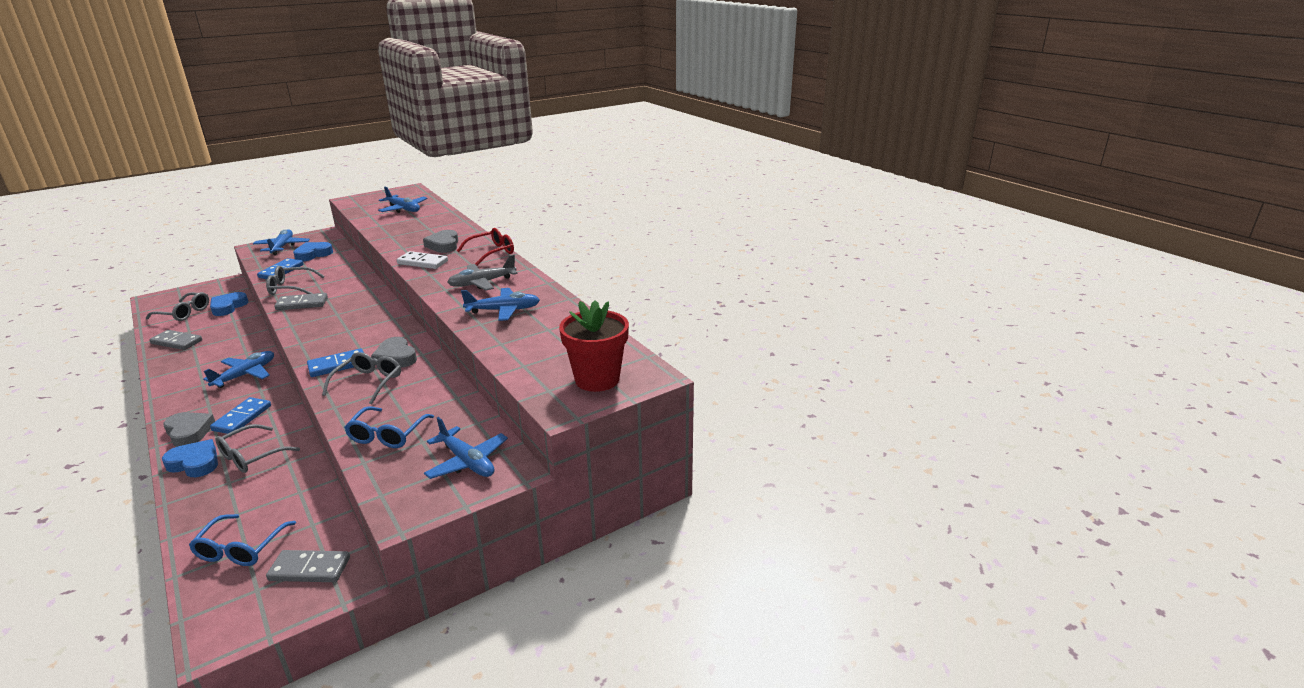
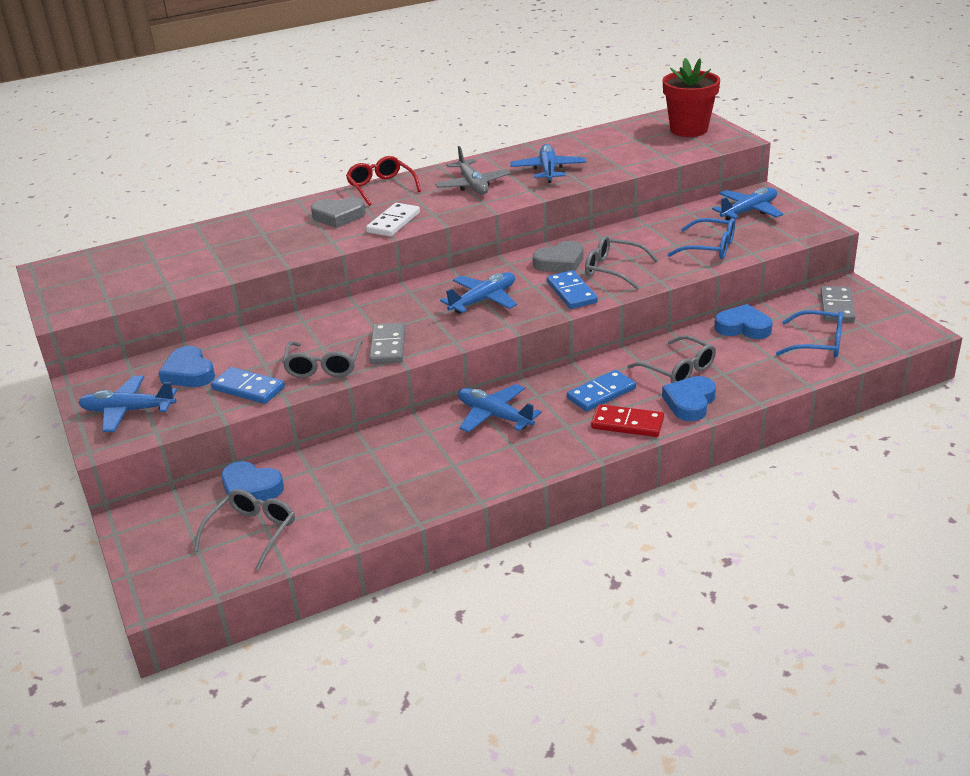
camera: 80 degrees left, 5 degrees up
grey domino [149,330,202,350] -> none
grey heart [163,412,215,447] -> red domino [591,404,664,437]
blue domino [210,397,271,434] -> blue domino turned 60 degrees counterclockwise [567,370,636,412]
blue plane [378,187,428,213] -> blue plane moved to [440,272,517,314]
none -> blue heart [714,304,773,339]

